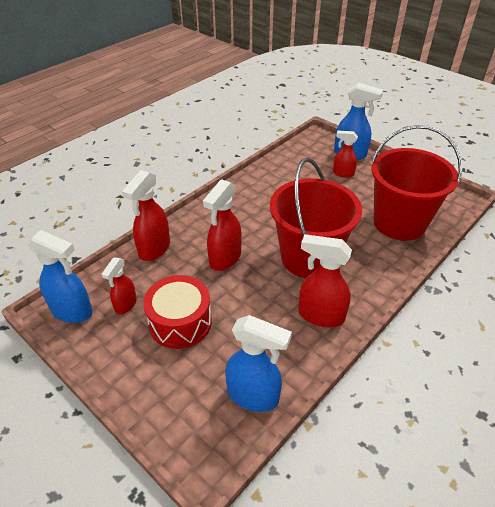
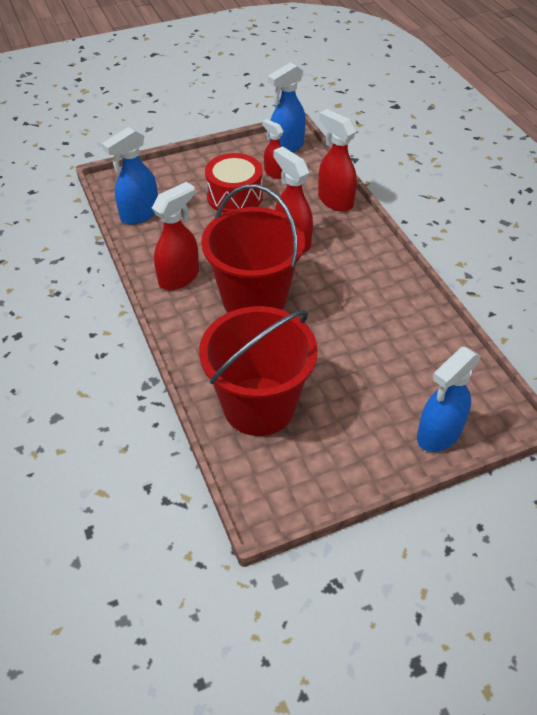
camera: 115 degrees right, 5 degrees up
red spray bottle [333,131,358,178] -> none

